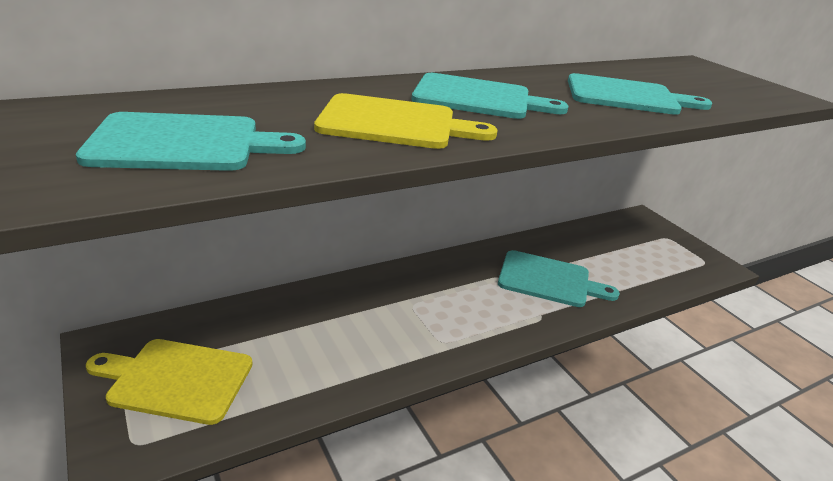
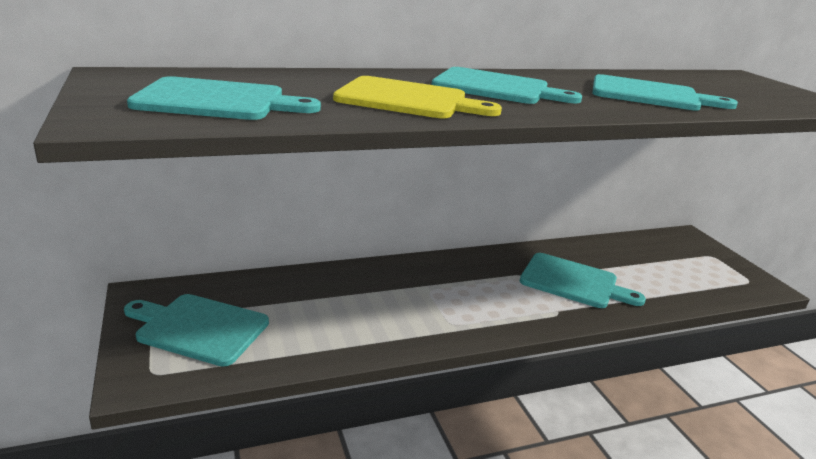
camera: 10 degrees right, 5 degrees down
yellow cutting board [86,339,253,425] -> turquoise cutting board [124,294,269,366]

